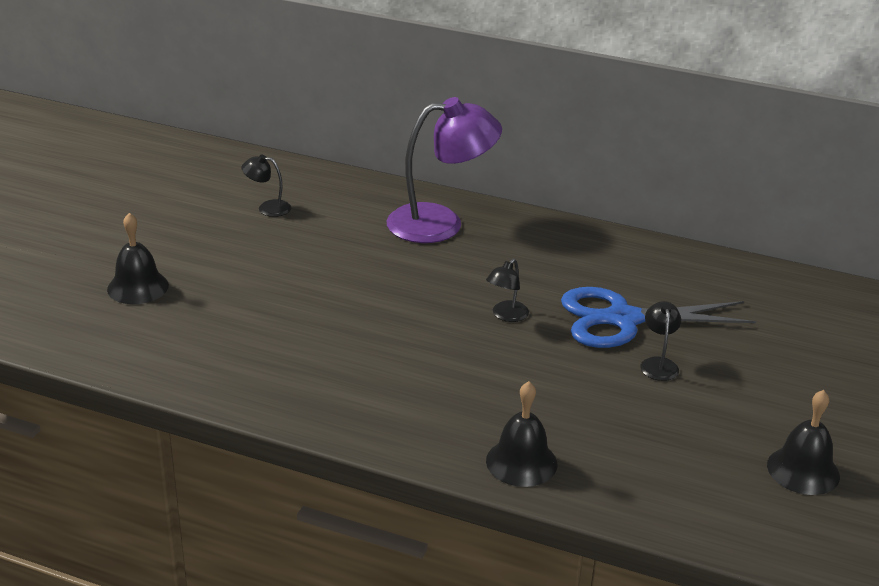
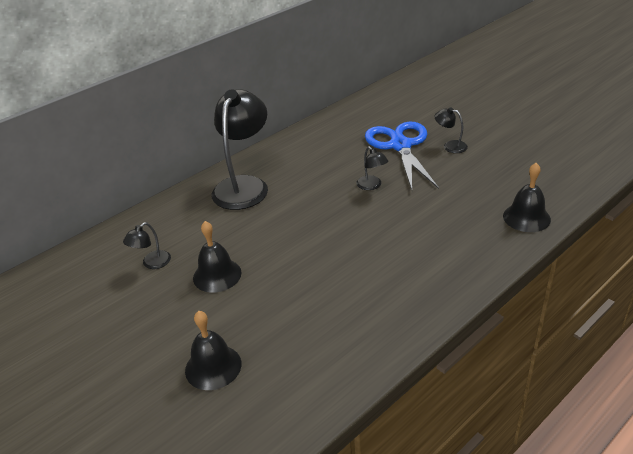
camera: 60 degrees left, 5 degrees up
purple lamp [386,97,502,243] -> black lamp [212,89,268,210]
blue scissors [561,287,756,348] -> blue scissors turned 150 degrees clockwise [365,122,439,190]
black bell [767,390,840,495] -> black bell moved to [193,221,242,293]

